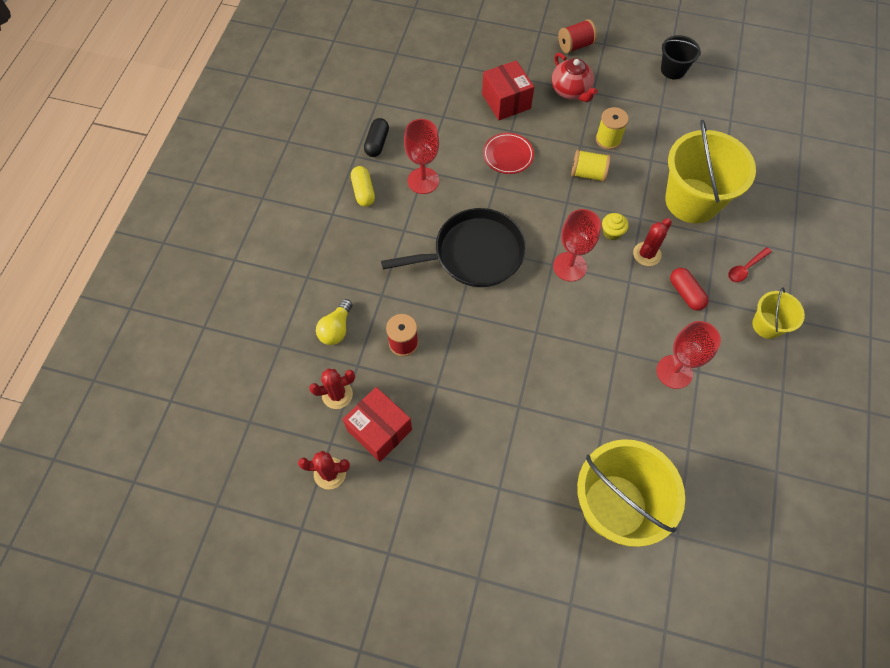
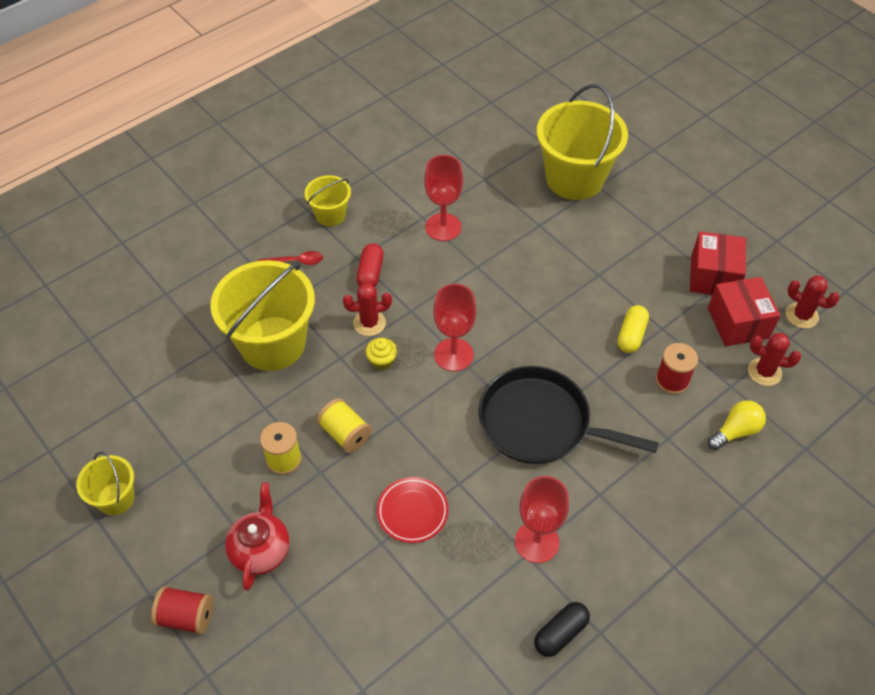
camera: 145 degrees left, 10 degrees down
yellow capsule [351,166,375,207] -> yellow capsule moved to [617,305,649,353]
red box [482,60,534,120] -> red box moved to [690,231,746,295]
black bucket [661,35,701,79] -> yellow bucket [76,451,135,515]

